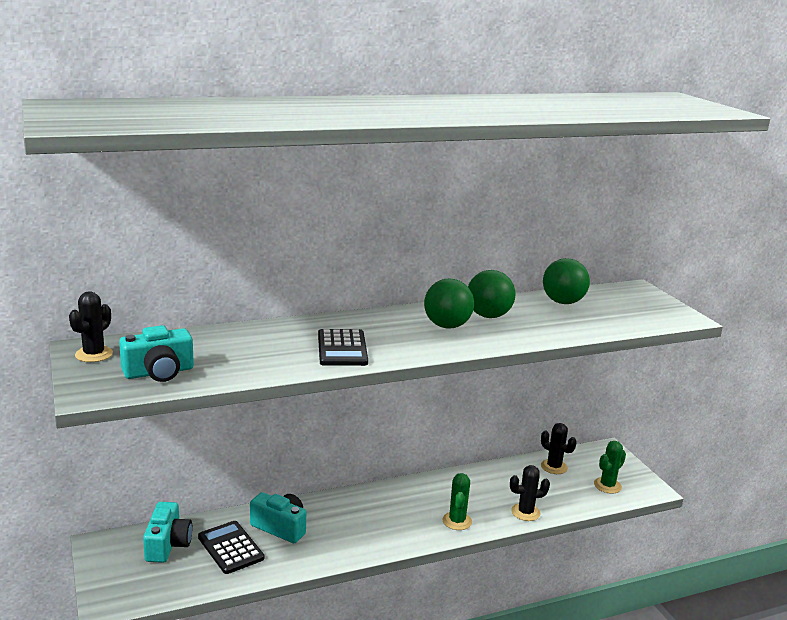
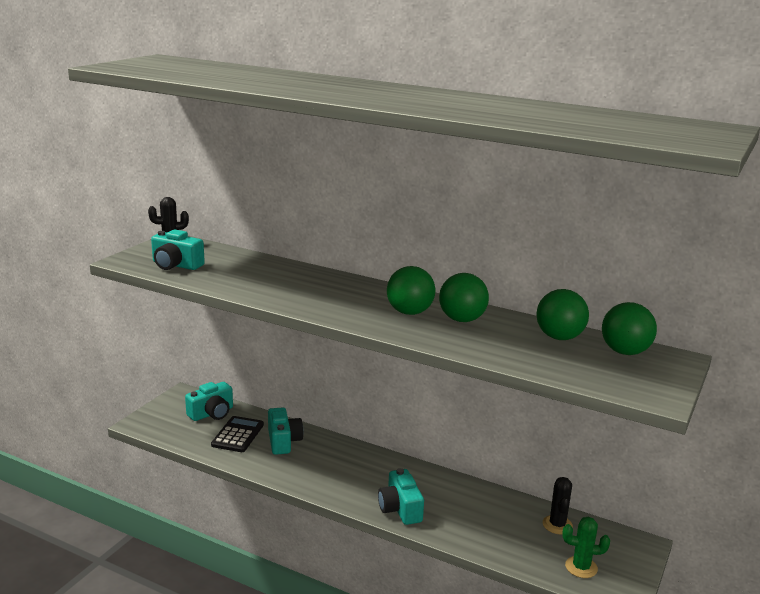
camera: 50 degrees right, 0 degrees up
black calculator [318,329,368,366] -> none
green cactus [443,473,472,530] -> turquoise camera [378,468,424,525]
black cactus [510,465,550,521] -> none
none -> green ball [602,302,657,355]

